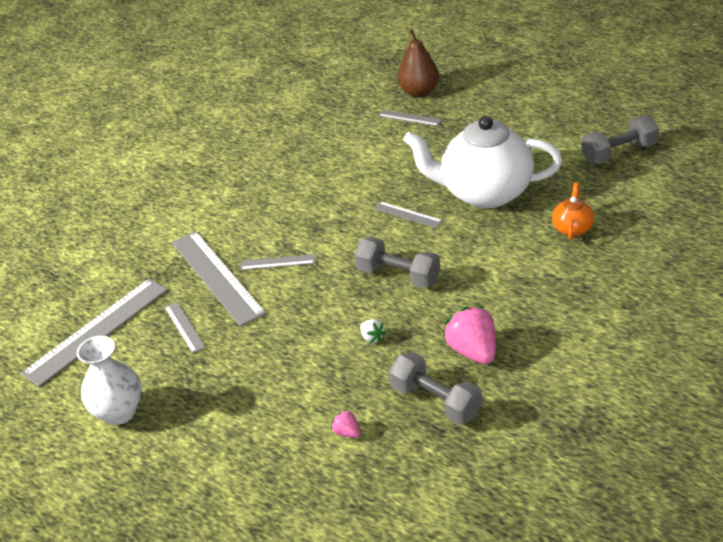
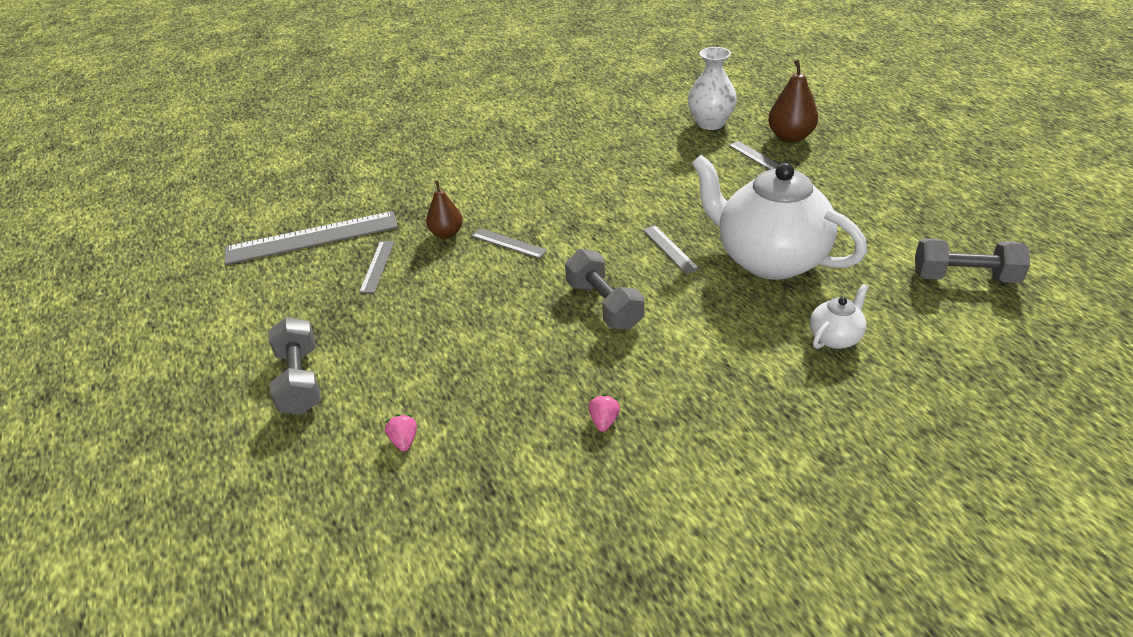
camera: 30 degrees right, 0 degrees up
white vase [76,336,142,425] -> white vase moved to [688,47,737,130]
grey ruler [172,231,266,327] -> brown pear [426,180,463,239]
white strawberry [360,319,386,343] -> none
grey dumbbell [389,352,482,425] -> grey dumbbell moved to [268,317,321,415]
pink strawberry [443,306,496,364] -> pink strawberry [588,394,620,432], size x0.48
orange teapot [552,183,594,240] -> white teapot [810,284,869,349]

